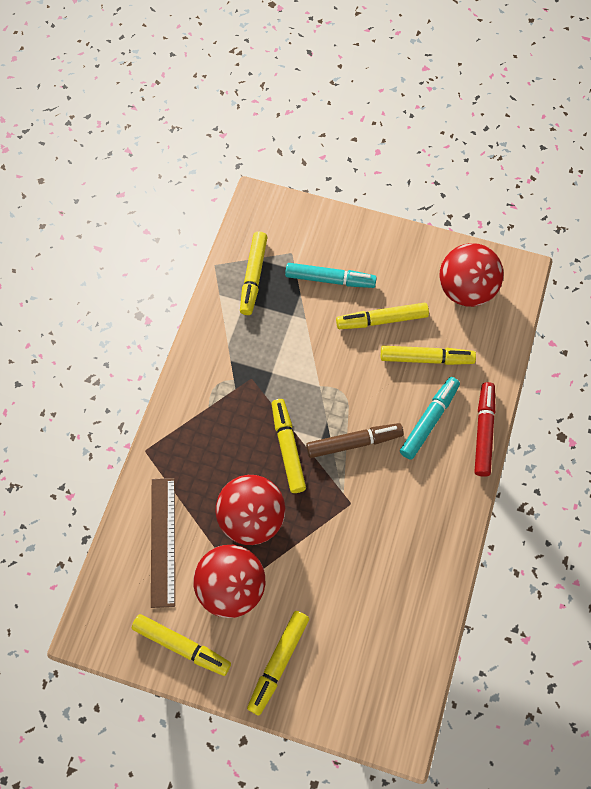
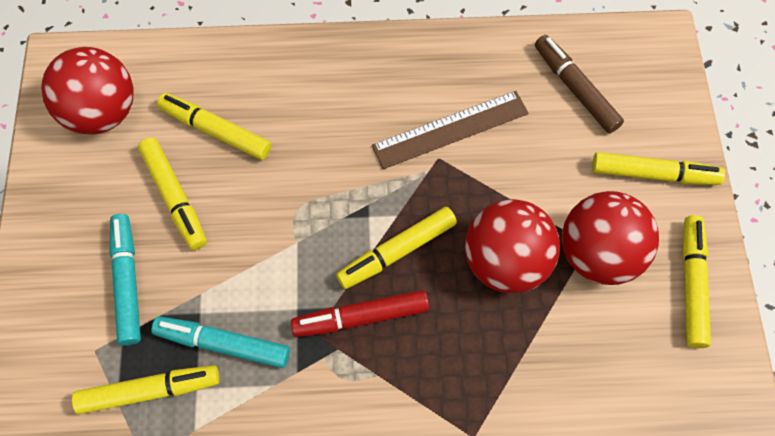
camera: 110 degrees left, 0 degrees up
brown ruler [151,478,175,608] -> brown ruler moved to [372,91,529,169]
brown marker [306,423,404,458] -> brown marker moved to [535,35,624,133]
yellow marker [381,346,476,365] -> yellow marker turned 45 degrees counterclockwise [157,93,271,160]
turquoise marker [400,377,460,460] -> turquoise marker moved to [152,316,290,368]
red marker [475,382,496,477] -> red marker moved to [291,290,429,337]

